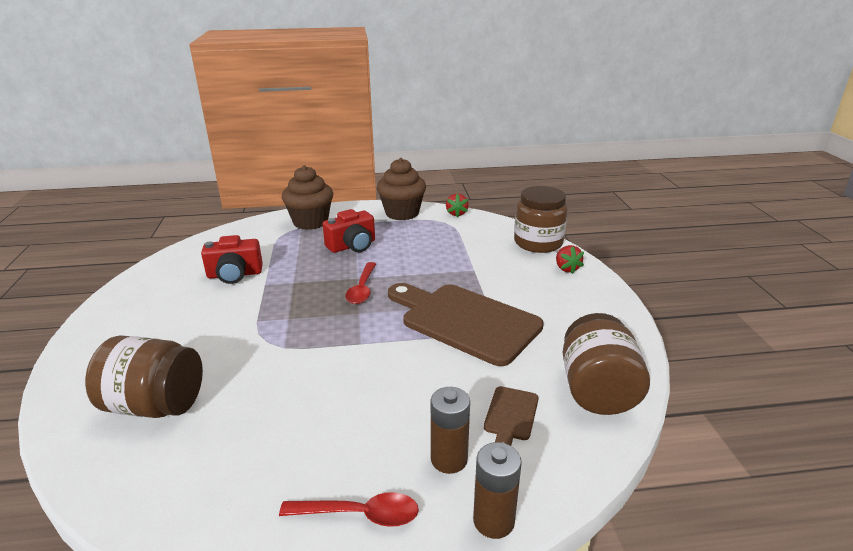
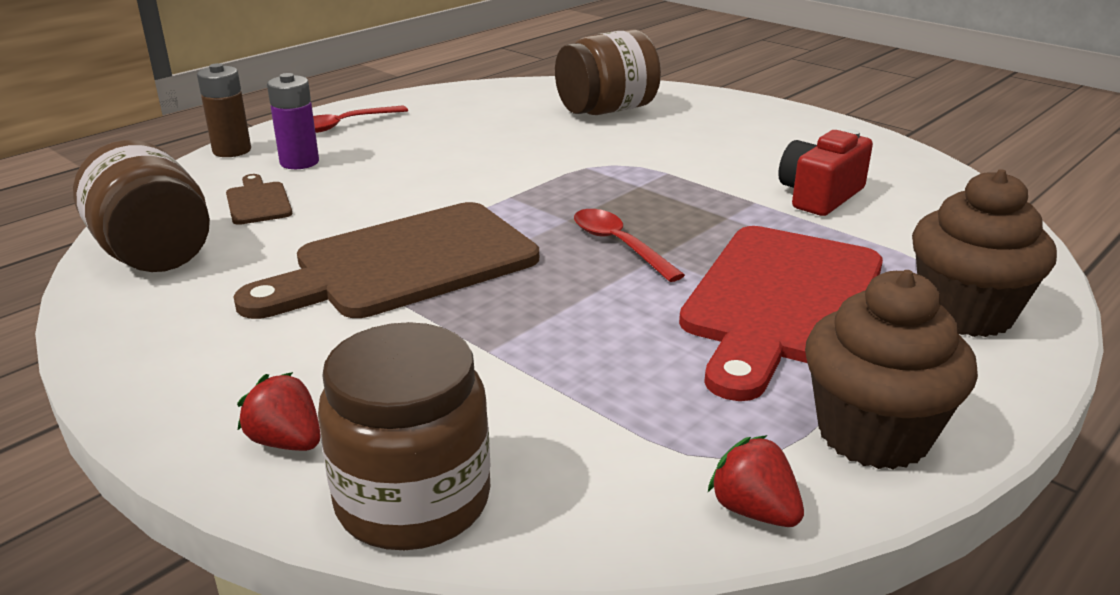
camera: 140 degrees right, 0 degrees up
red camera [323,209,375,253] -> red cutting board [679,226,883,401]
brown cutting board [388,283,544,366] -> brown cutting board turned 150 degrees clockwise [233,202,539,319]
brown battery [431,387,470,474] -> purple battery [267,73,319,169]

